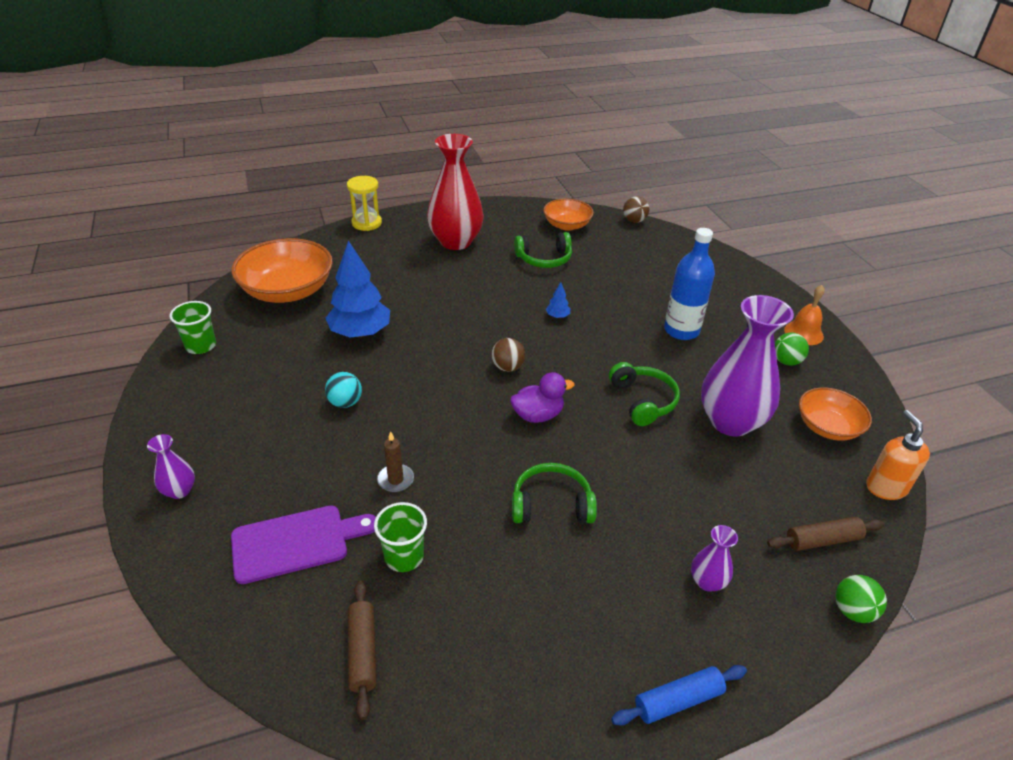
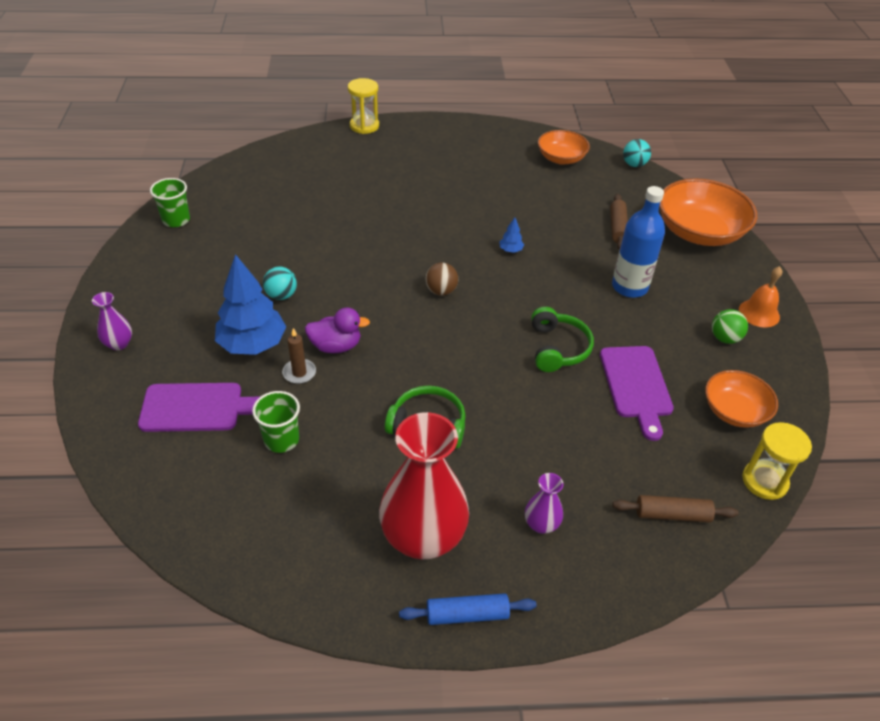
camera: 15 degrees right, 5 degrees up
orange bowl [231,238,333,303] -> orange bowl moved to [659,178,757,246]
blue tree [326,241,390,338] -> blue tree moved to [215,254,286,355]
brown rolling pin [348,581,377,720] -> brown rolling pin moved to [610,194,628,250]
red vase [427,134,484,250] -> red vase moved to [379,412,469,559]
purple duck [510,372,575,423] -> purple duck moved to [305,307,370,353]
green headphones [514,232,572,268] -> none
brown ball [623,196,649,223] -> turquoise ball [623,139,651,167]
purple vase [701,295,794,437] -> purple cutting board [600,346,674,441]
green ball [836,575,887,623] -> none
orange soap dispenser [866,410,930,500] -> yellow hourglass [742,422,812,500]

